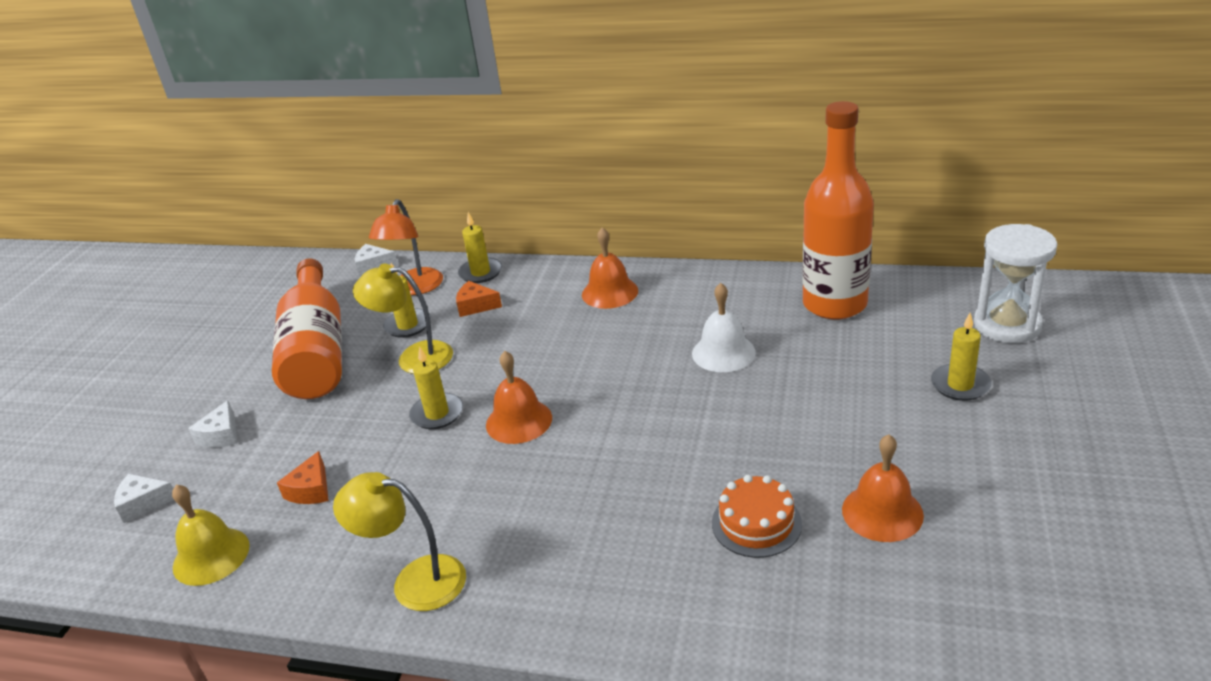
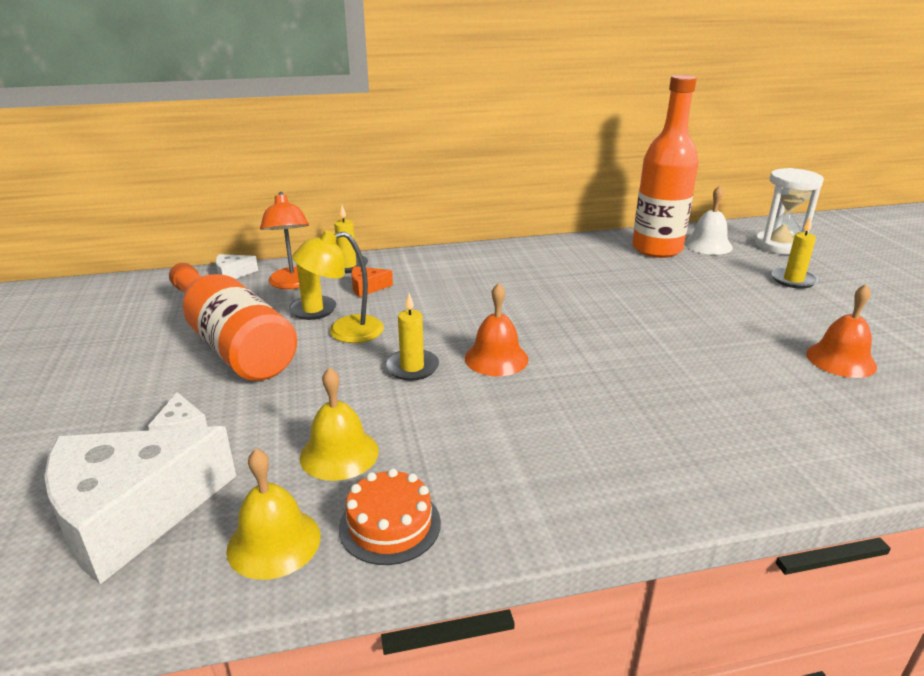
camera: 30 degrees left, 5 degrees down
white cheese [114,474,174,523] -> white cheese [44,426,236,584], size x2.47
orange cheese [277,451,329,504] -> yellow bell [300,367,379,481]
yellow lamp [333,472,466,611] -> none
orange bell [582,227,638,309] -> none
white bell [692,283,756,372] -> white bell moved to [684,186,733,255]
orange cake [712,475,802,558] -> orange cake moved to [339,468,441,565]

